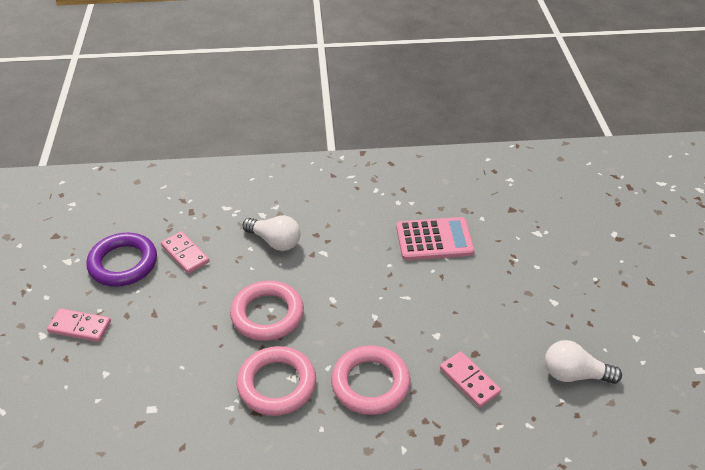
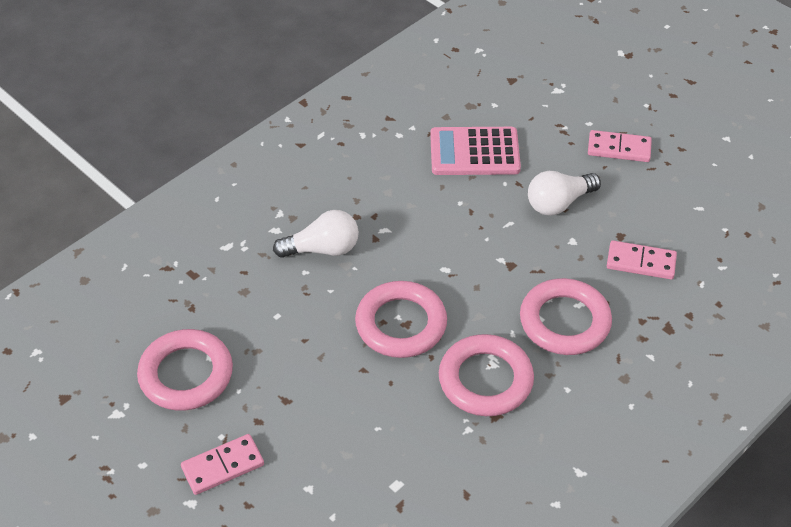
camera: 40 degrees left, 5 degrees up
purple ring [86,233,157,287] -> pink ring [137,329,233,411]
pink domino [161,231,209,274] -> pink domino moved to [588,130,652,162]
pink calculator [396,217,475,260] -> pink calculator turned 135 degrees counterclockwise [430,127,521,175]
white light bulb [545,340,622,384] -> white light bulb moved to [528,171,601,216]

